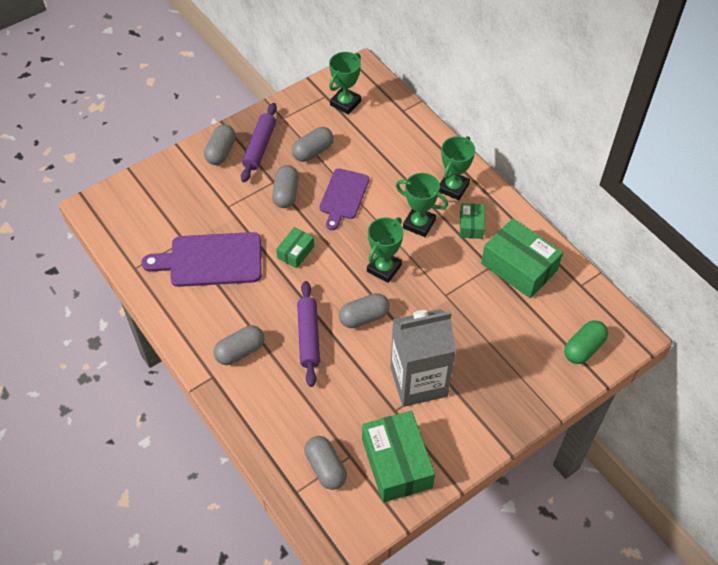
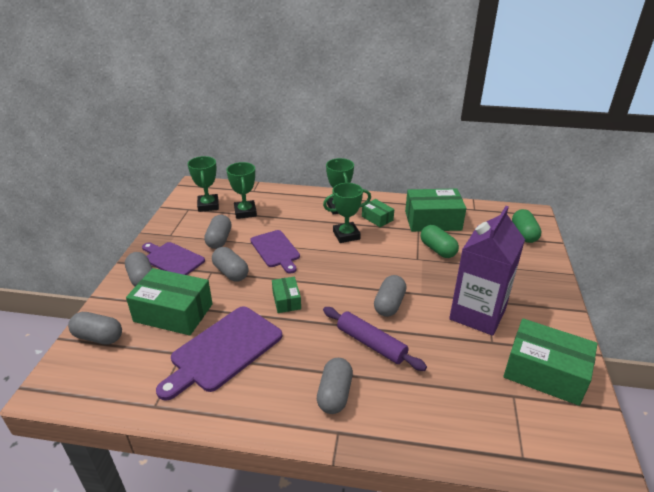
camera: 45 degrees left, 20 degrees down
purple rolling pin [241,103,277,182] -> purple cutting board [142,242,205,275]
grey capsule [305,436,347,490] -> grey capsule moved to [68,312,122,344]
green trophy [367,217,404,283] -> green trophy moved to [226,162,257,219]
grey carton [390,309,456,407] -> purple carton [449,206,525,336]
none -> green box [126,268,213,335]
none -> green capsule [421,225,459,258]

